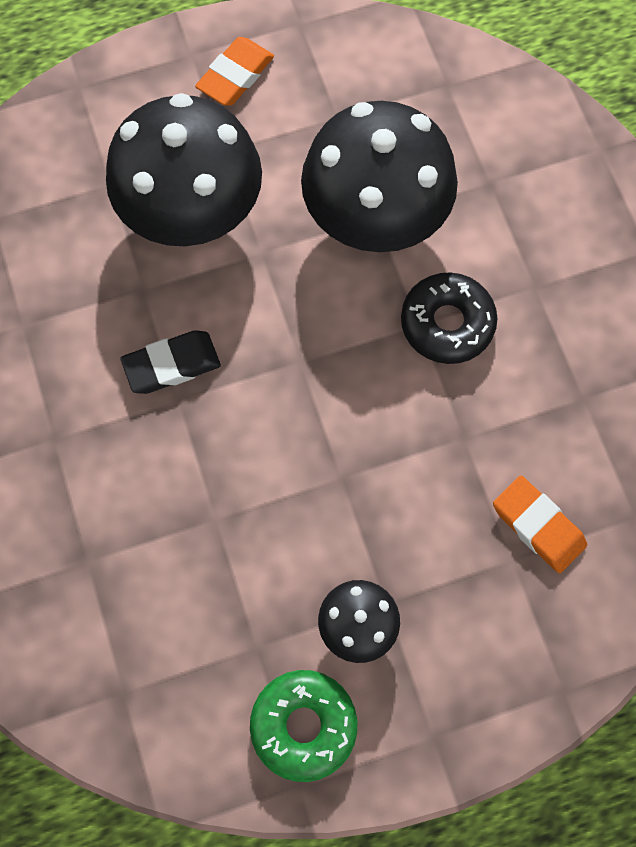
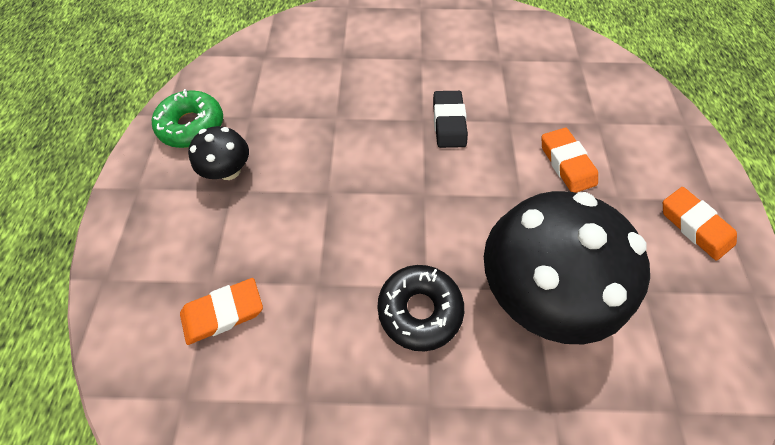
camera: 110 degrees right, 10 degrees down
black mushroom [106,93,262,246] -> orange eraser [541,128,598,193]

